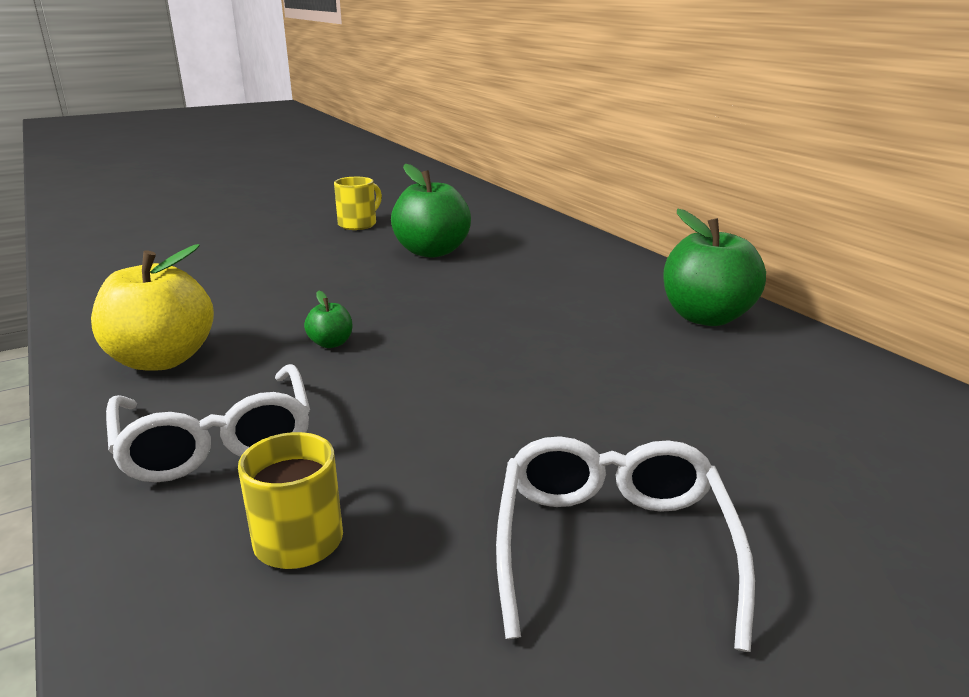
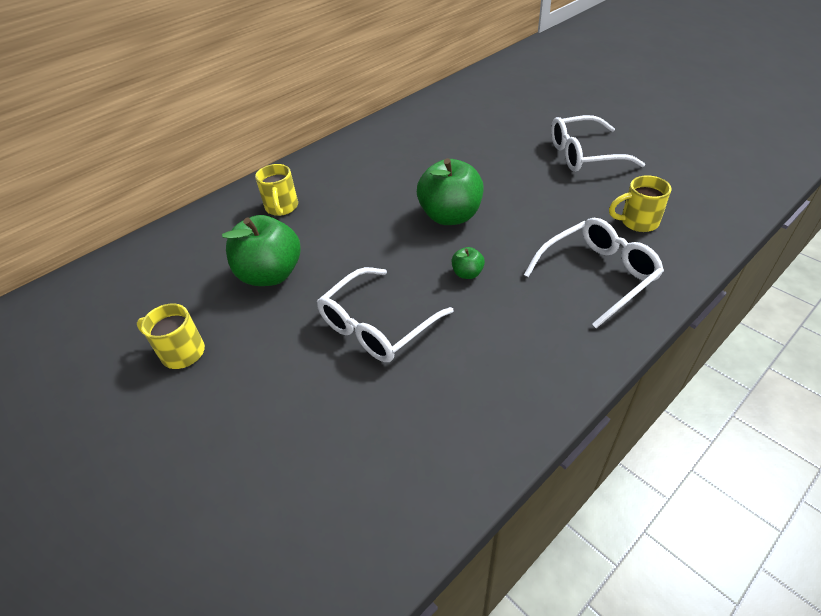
camera: 100 degrees left, 20 degrees up
yellow apple [91,244,214,371] -> none
green apple [663,208,766,326] -> green apple moved to [417,158,484,225]
none -> yellow mug [255,164,298,216]
none -> white glasses [317,267,454,362]

